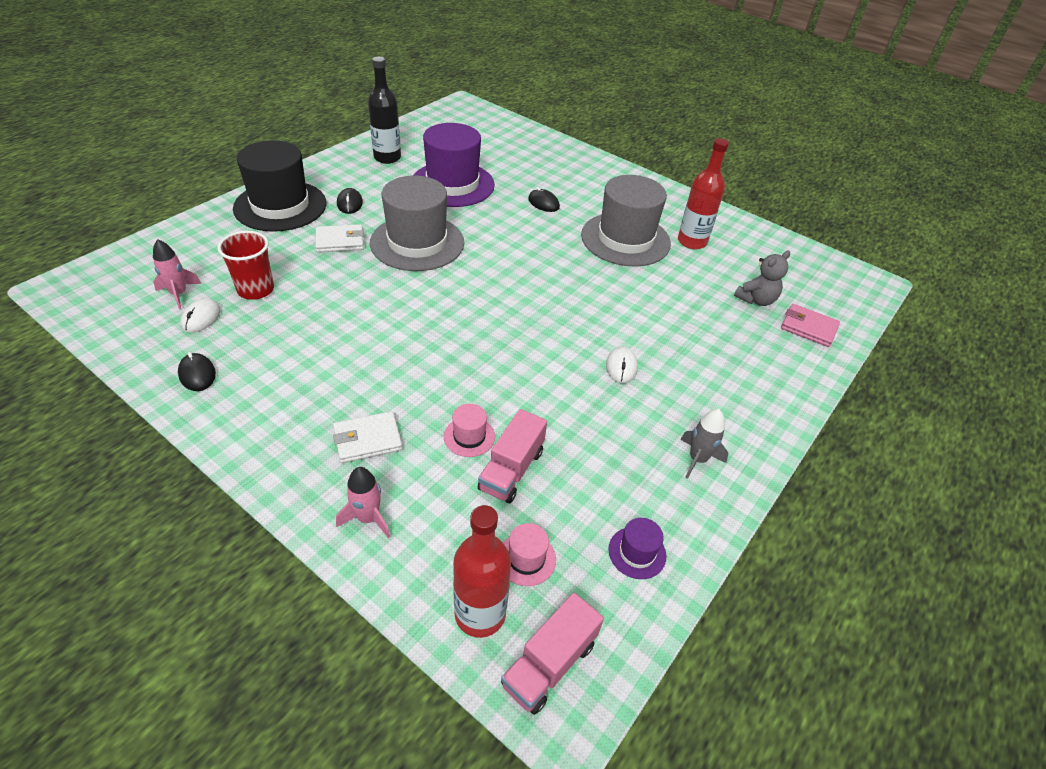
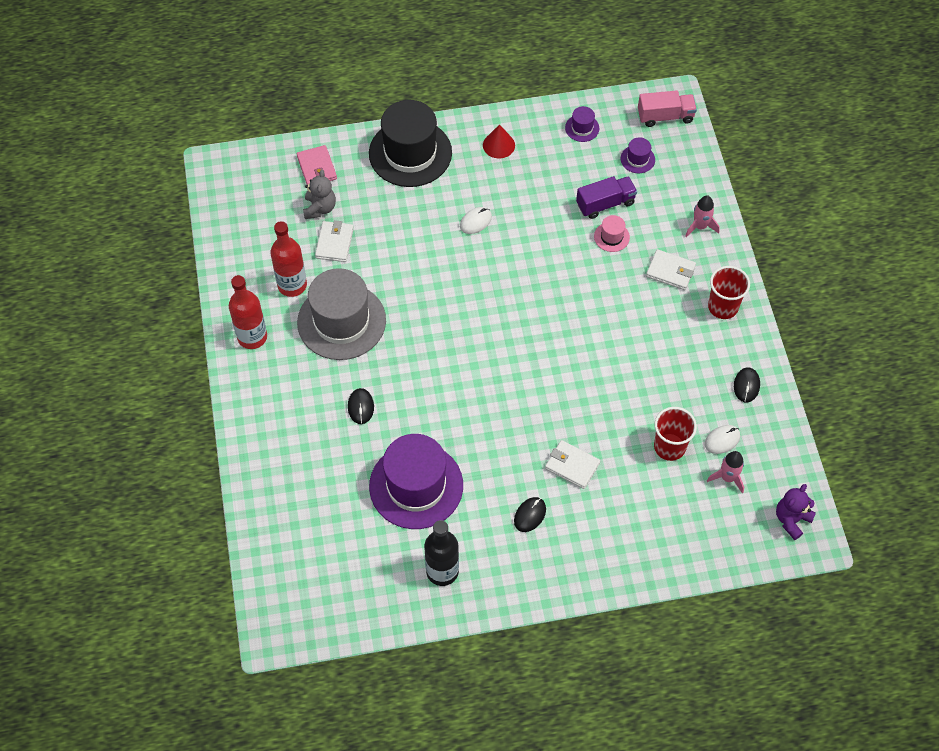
camera: 135 degrees left, 15 degrees up
black hat [233,140,326,232] -> black hat moved to [369,100,452,187]
grey hat [370,176,464,271] -> none
red bottle [453,505,511,638] -> red bottle moved to [229,275,267,349]
pink truck [478,409,547,503] -> purple truck [576,176,637,219]
pink hat [503,523,556,586] -> purple hat [621,137,655,173]
grey rocket [680,409,728,479] -> red cone [483,124,515,158]
grey teddy bear [734,251,790,306] -> grey teddy bear turned 90 degrees clockwise [303,169,336,219]
none -> white wallet [315,220,354,262]
none -> red cup [708,266,750,319]
none -> purple teddy bear [776,484,816,540]

